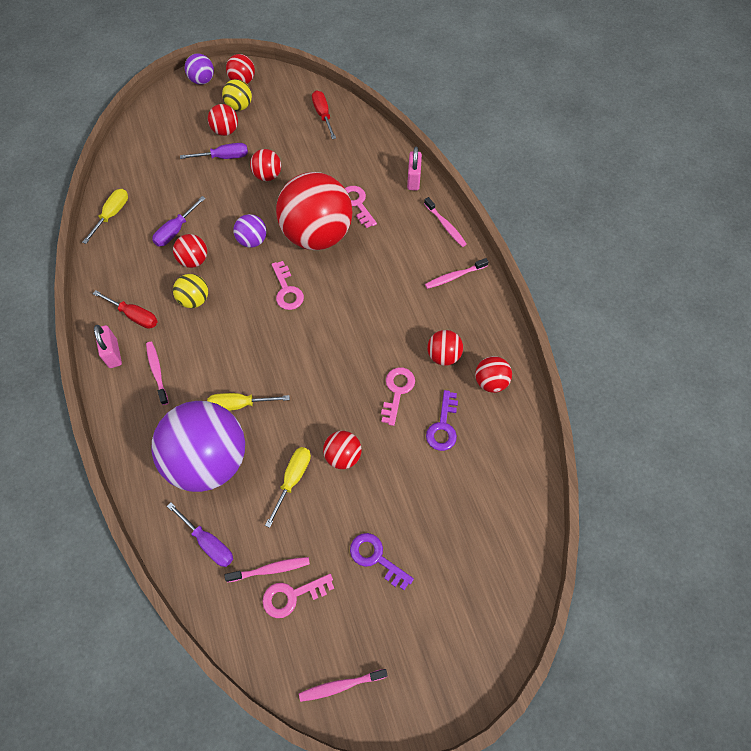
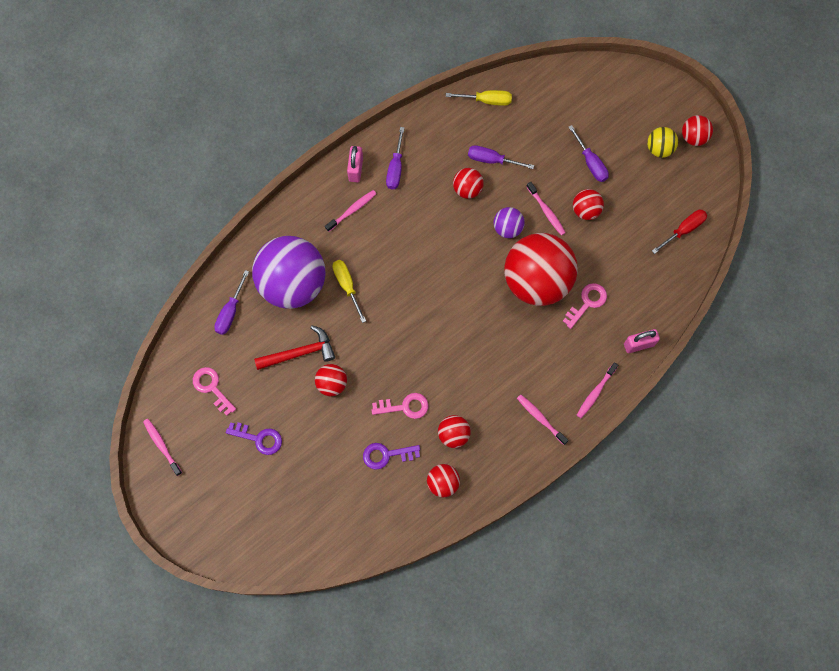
camera: 70 degrees right, 10 degrees up
red screwdriver [93,290,158,329] -> purple screwdriver [386,127,405,189]
pink padlock [94,325,122,368] -> pink padlock turned 45 degrees counterclockwise [347,146,363,182]
yellow ball [173,274,208,308] -> none
purple ball [185,53,214,85] -> none
red ball [208,104,238,136] -> none
pink toothbrush [225,557,310,582] -> pink toothbrush moved to [526,182,566,236]
yellow screwdriver [265,447,311,528] -> red hammer [254,325,335,370]
pink key [272,261,304,310] -> none
purple key [350,533,414,590] -> purple key turned 90 degrees clockwise [226,422,282,455]

